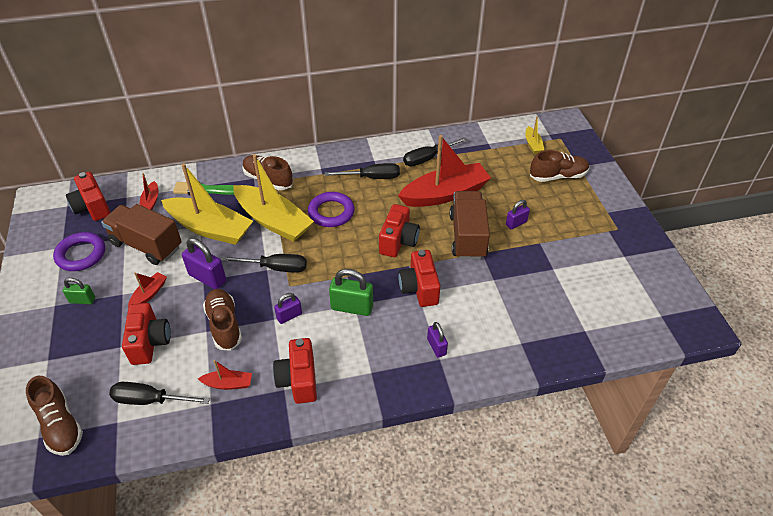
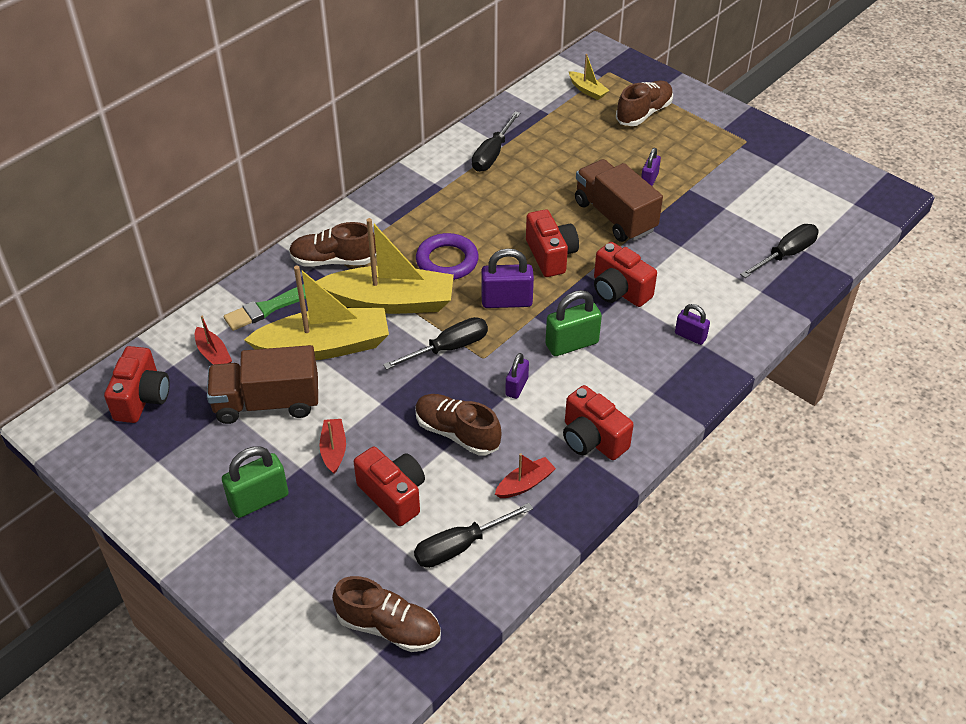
camera: 35 degrees left, 0 degrees up
purple ring [53,232,105,271] -> none
green padlock [63,278,95,304] -> green padlock [222,446,289,518], size x1.65
red camera [66,172,111,221] -> red camera turned 105 degrees counterclockwise [104,346,170,423]
purple padlock [182,238,226,289] -> purple padlock moved to [481,248,534,308]
black screwdriver [325,163,400,179] -> black screwdriver moved to [740,224,819,278]
red boat [398,135,491,207] -> none

